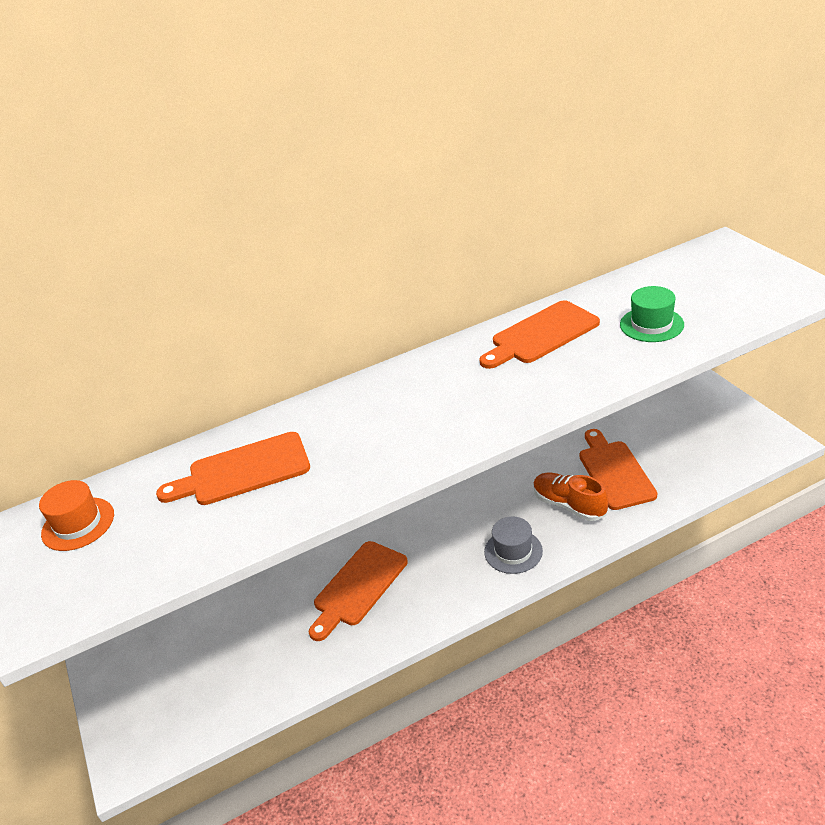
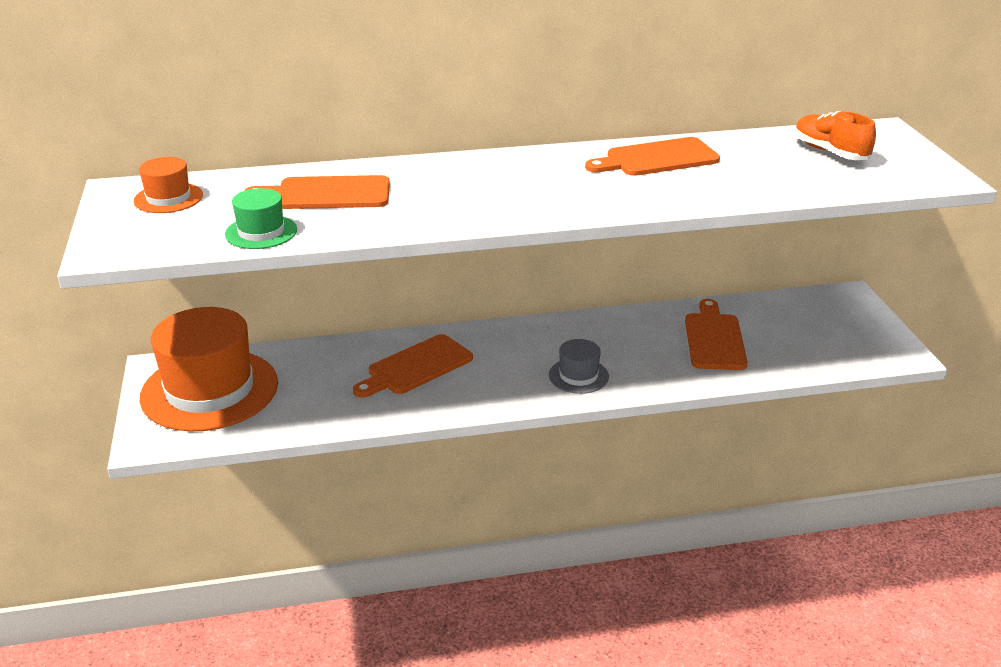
camera: 10 degrees right, 5 degrees down
orange shoe [533,473,608,521] -> orange shoe moved to [795,111,876,160]
green hat [620,286,684,342] -> green hat moved to [225,188,297,249]
none -> orange hat [140,307,278,431]

